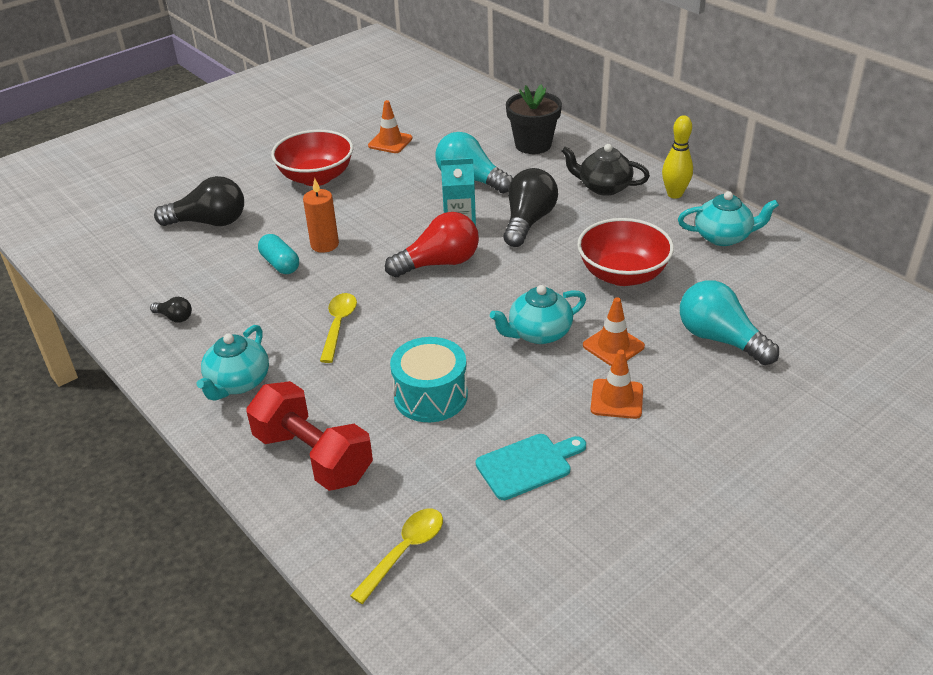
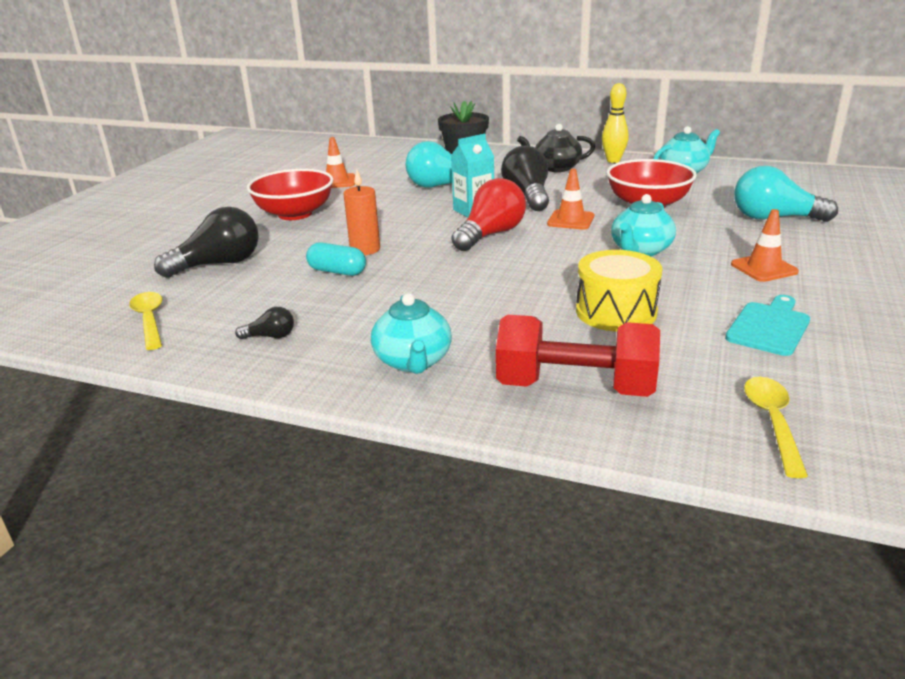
camera: 30 degrees left, 10 degrees down
yellow spoon [320,293,357,363] -> yellow spoon moved to [129,292,162,350]
turquoise drum [390,337,468,422] -> yellow drum [576,250,662,332]
orange traffic cone [583,298,645,366] -> orange traffic cone moved to [547,169,594,230]

